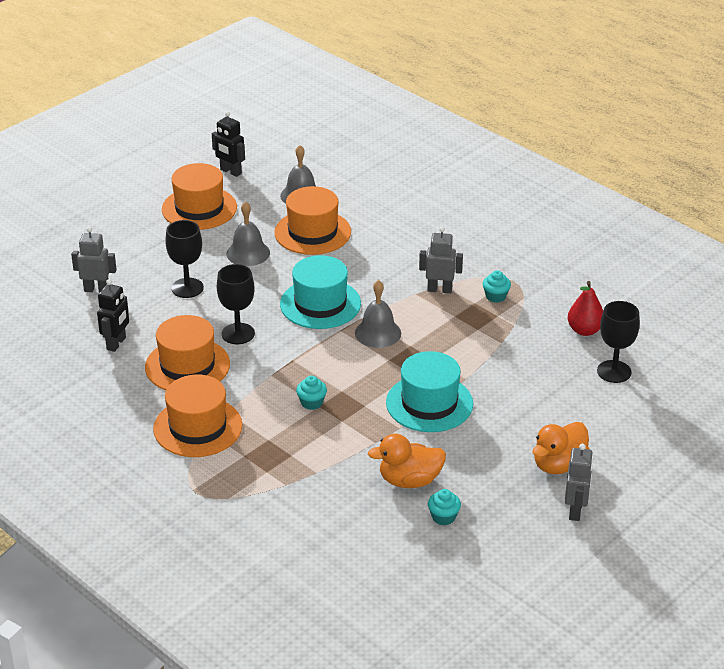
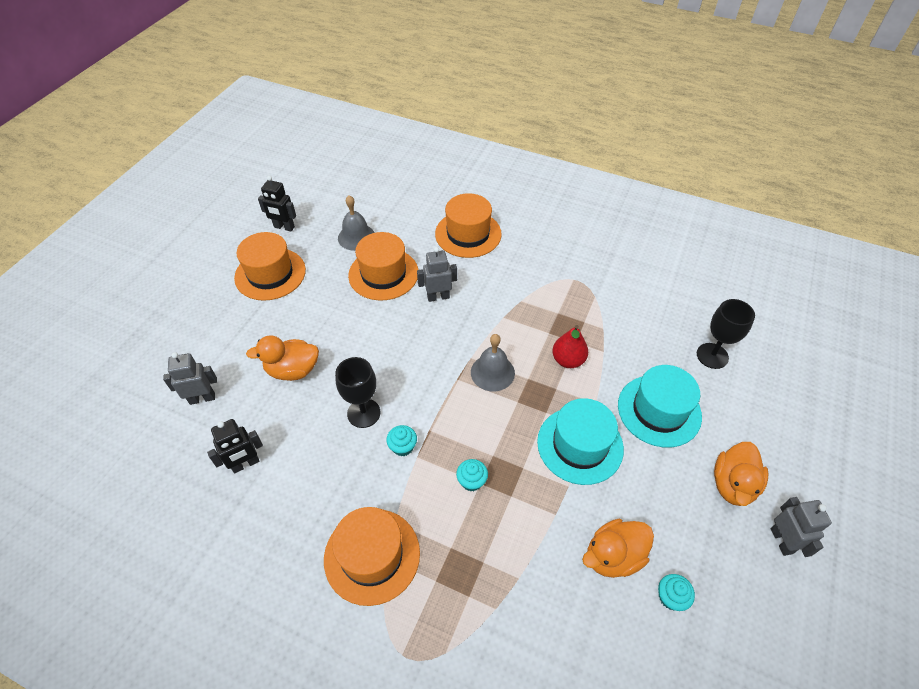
camera: 20 degrees left, 15 degrees up
black robot [97,279,129,352] -> black robot turned 60 degrees clockwise [207,419,263,473]
orange hat [145,315,230,390] -> orange hat moved to [435,193,502,258]
black goblet [165,220,204,298] -> orange duck [246,335,319,381]
grey bell [226,201,270,266] -> none
turquoise hat [280,255,361,329] -> turquoise hat moved to [618,365,702,447]
grey robot [419,227,463,293] -> grey robot moved to [417,247,457,302]
turquoise cupcake [483,270,511,303] -> turquoise cupcake moved to [386,425,417,456]
red pear [568,281,603,336] -> red pear moved to [552,325,588,368]

